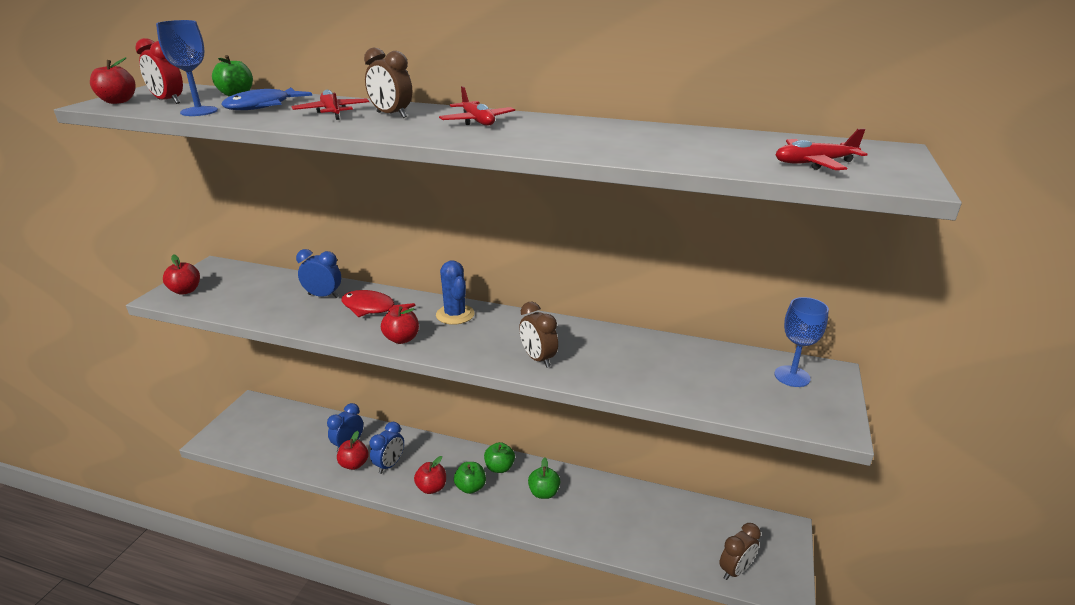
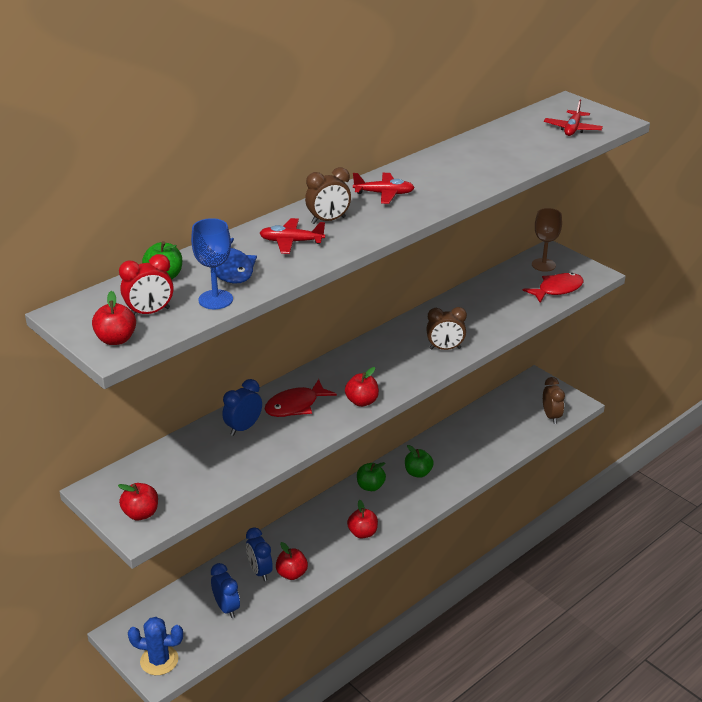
camera: 60 degrees left, 5 degrees up
blue clock [370,422,404,474] -> blue clock moved to [211,563,240,618]
blue cactus [436,261,475,325] -> blue cactus moved to [128,617,183,675]
green apple [454,462,486,494] -> none
blue goblet [775,297,829,387] -> brown goblet [532,208,562,272]
none -> red fish [522,273,584,303]

